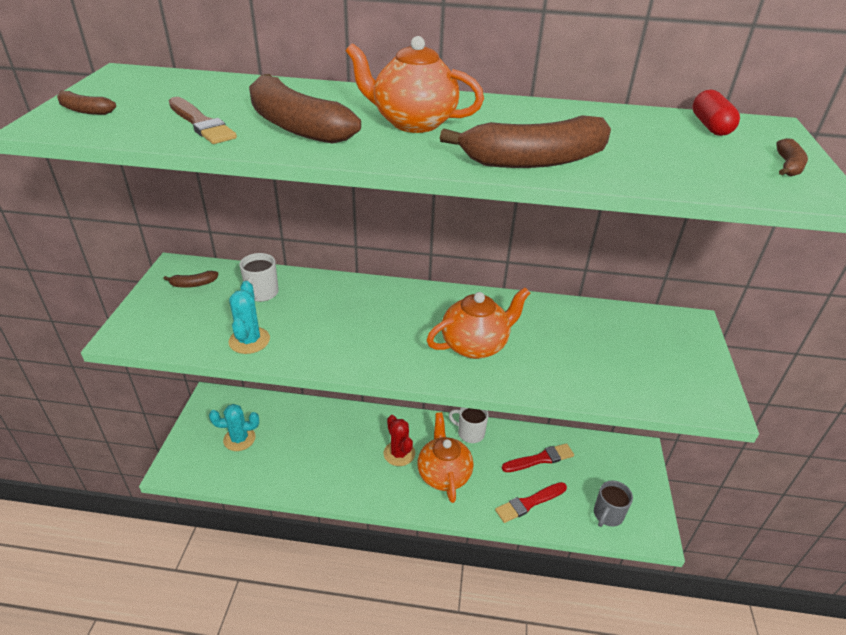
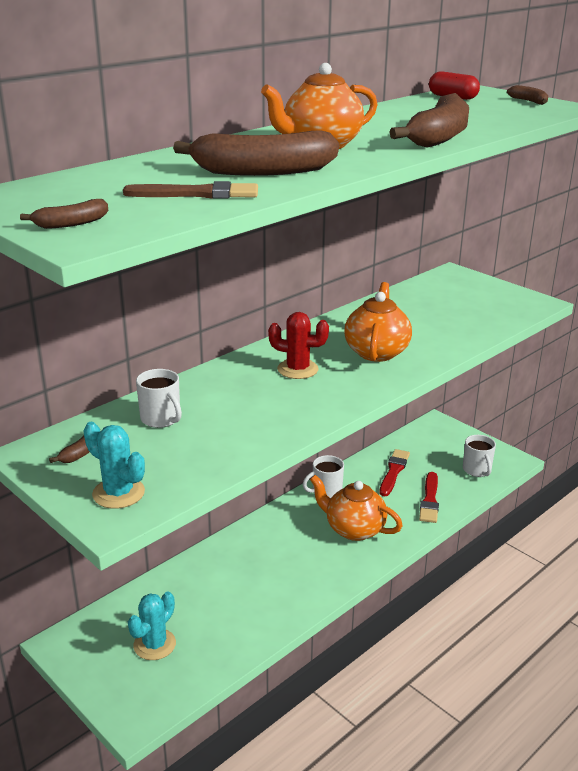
camera: 50 degrees left, 10 degrees down
turquoise cactus [228,281,270,354] -> turquoise cactus moved to [84,422,145,509]
red cactus [384,415,415,466] -> red cactus moved to [268,312,329,379]
grey mug [594,480,633,527] -> white mug [463,435,496,477]

